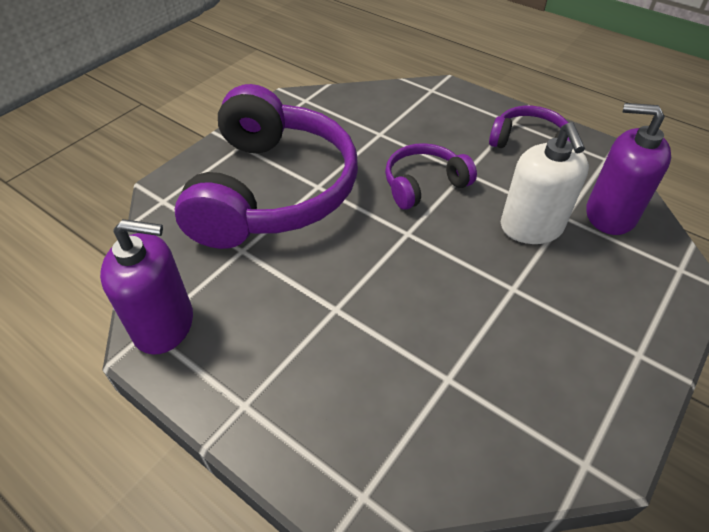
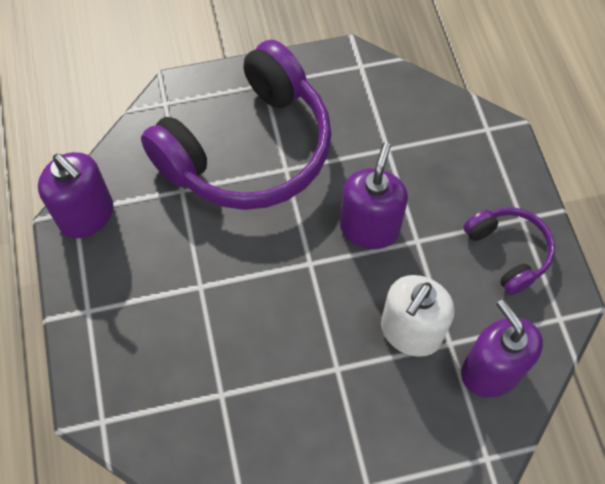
camera: 40 degrees right, 15 degrees up
purple headphones [385,143,477,210] -> purple soap dispenser [340,142,408,249]

